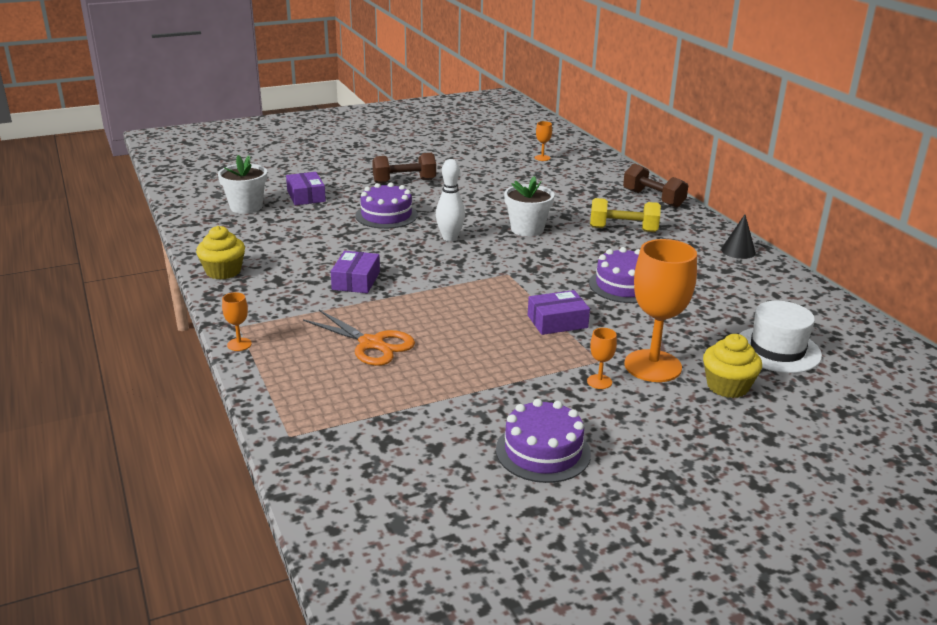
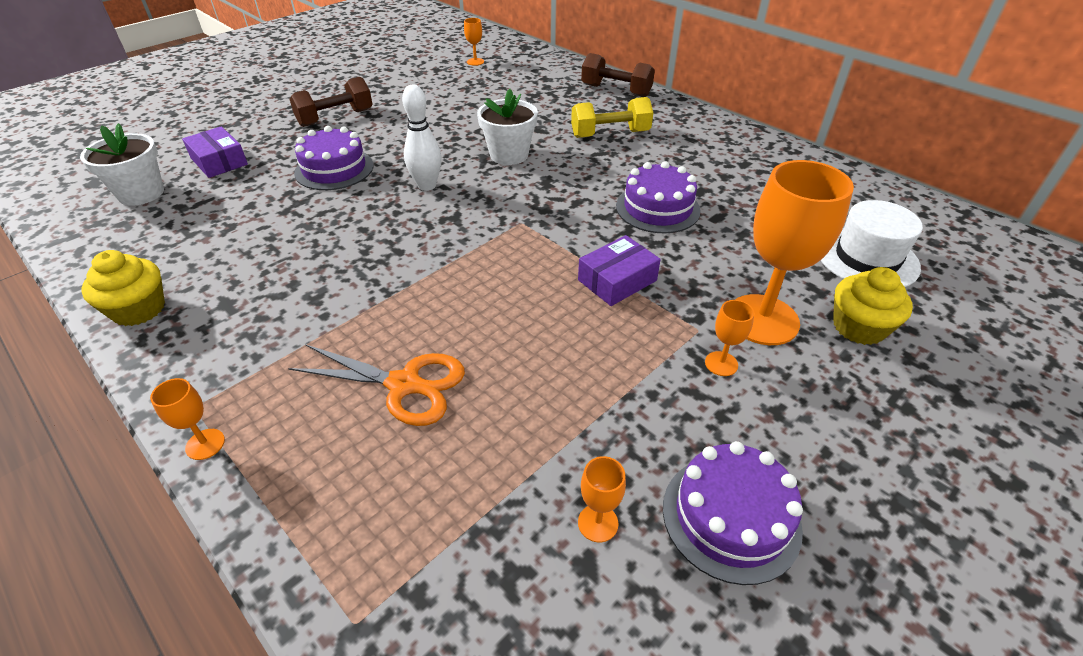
camera: 20 degrees left, 15 degrees up
purple box [331,251,380,293] -> none
black cone [721,215,756,259] -> none
none -> orange goblet [578,456,626,542]

